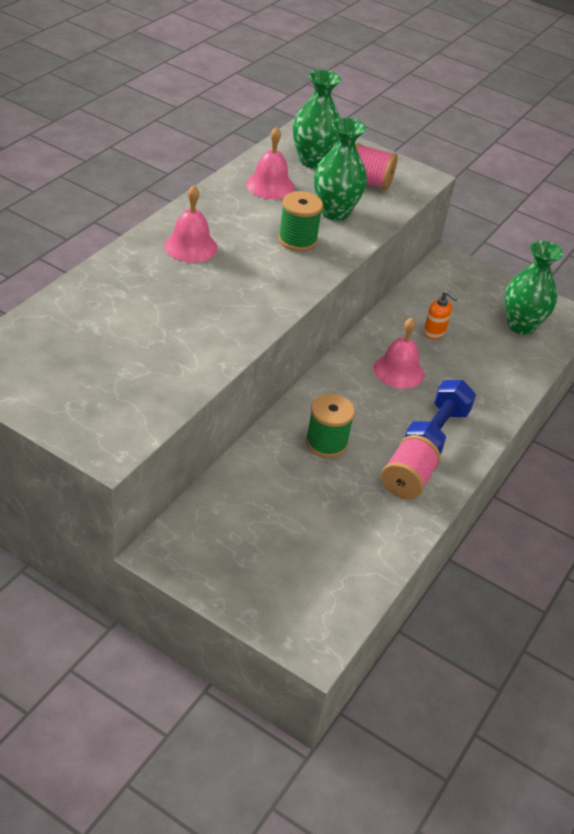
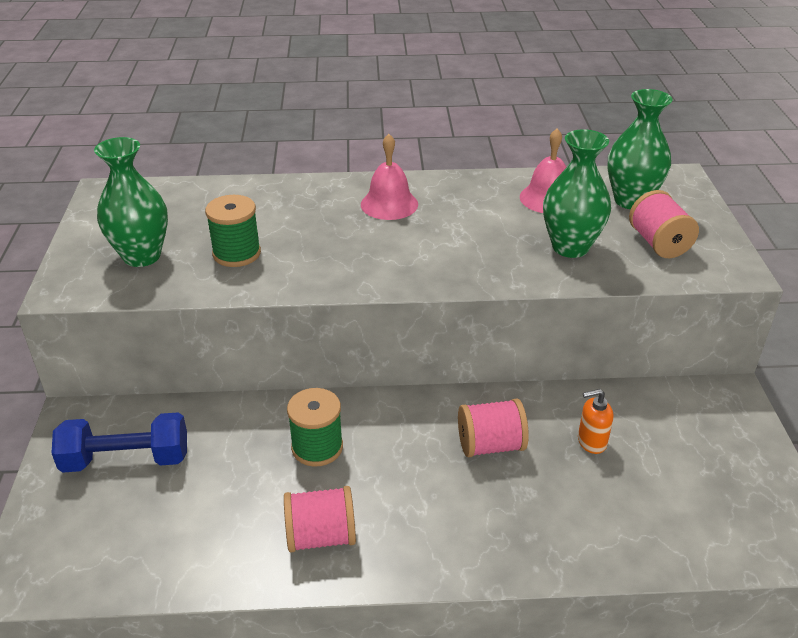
camera: 60 degrees right, 5 degrees down
green spool [278,191,323,252] -> green spool moved to [205,195,261,267]
pink bell [374,318,424,389] -> pink spool [458,399,529,457]
blue dumbbell [405,380,476,454] -> blue dumbbell moved to [51,412,187,473]
orange soap dispenser [424,291,458,339] -> orange soap dispenser turned 75 degrees clockwise [578,389,613,454]
green vase [505,241,563,335] -> green vase moved to [94,137,168,267]

